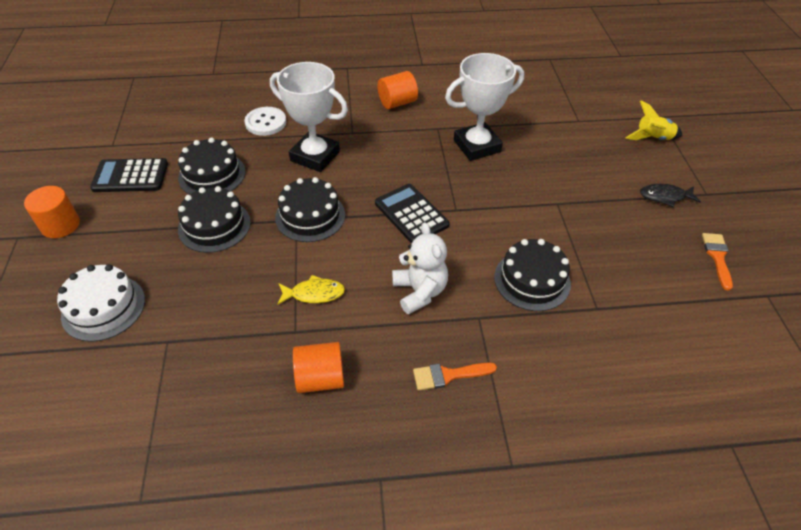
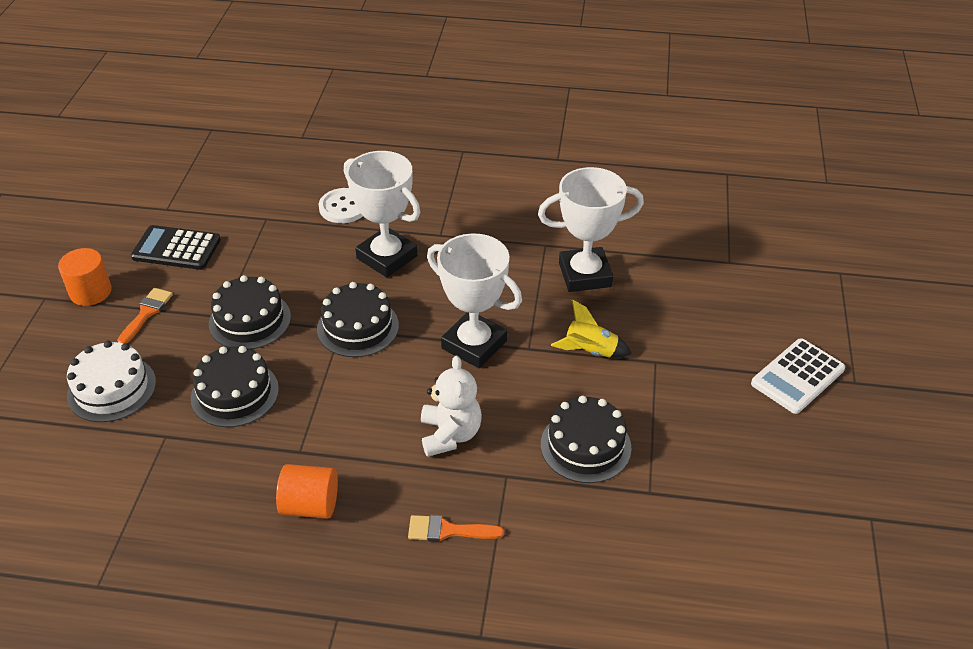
camera: 15 degrees right, 5 degrees down
black cake [178,137,246,195] -> black cake moved to [191,346,279,427]
yellow fish [277,275,345,305] -> none
black calculator [375,184,450,244] -> white trophy [427,233,522,368]
orange cylinder [378,71,418,109] -> none
yellow rocket [625,101,682,140] -> yellow rocket moved to [551,299,632,358]
black fish [640,184,701,207] -> white calculator [751,338,845,414]
orange brush [702,233,733,291] -> orange brush moved to [117,288,173,343]

